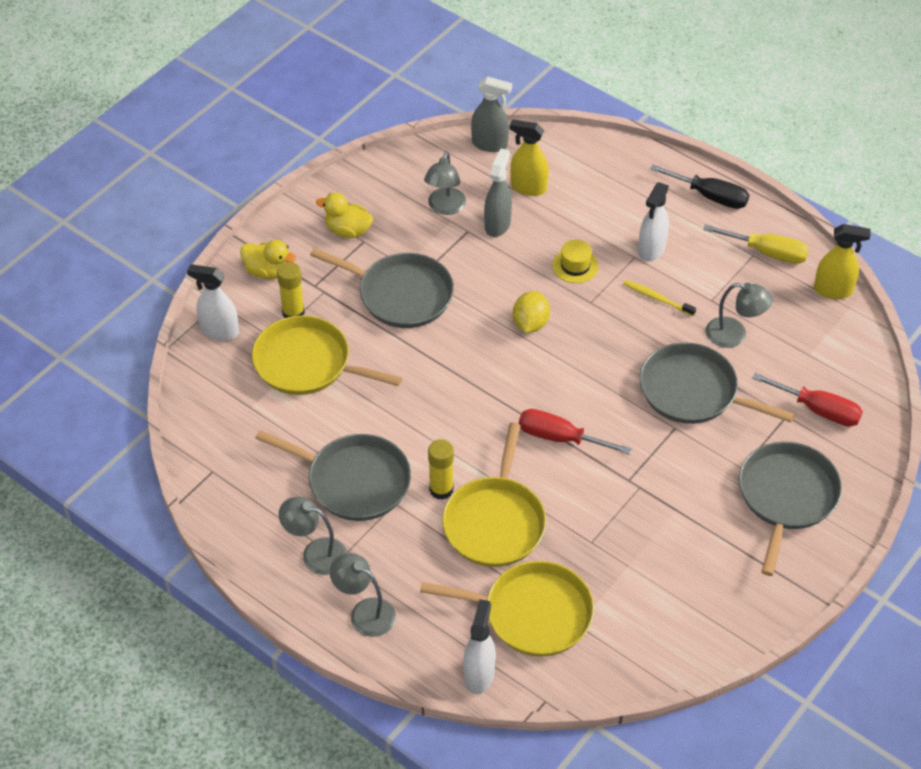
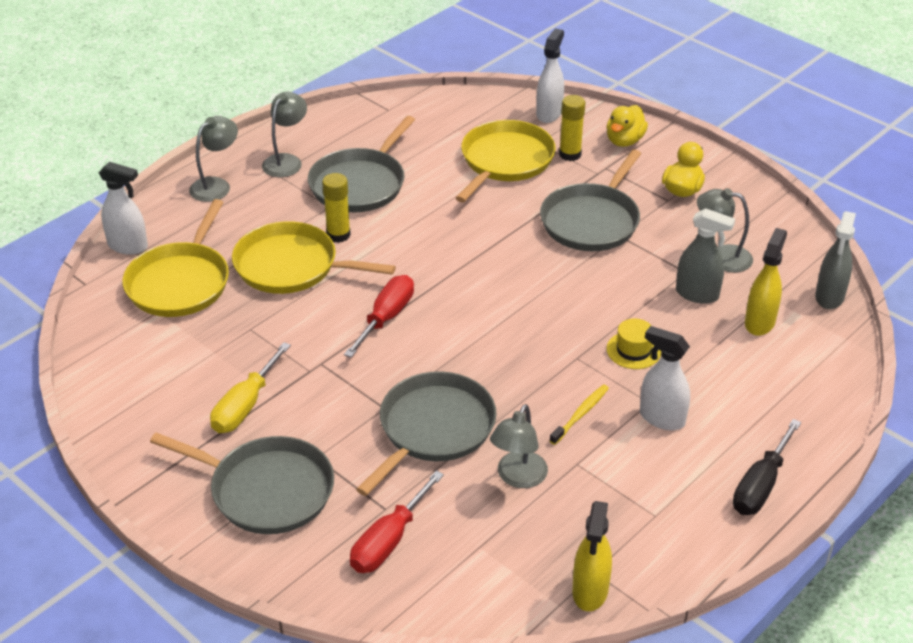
camera: 95 degrees right, 10 degrees down
yellow lemon [513,291,550,333] -> none
yellow screwdriver [703,224,809,264] -> yellow screwdriver moved to [210,342,291,433]

